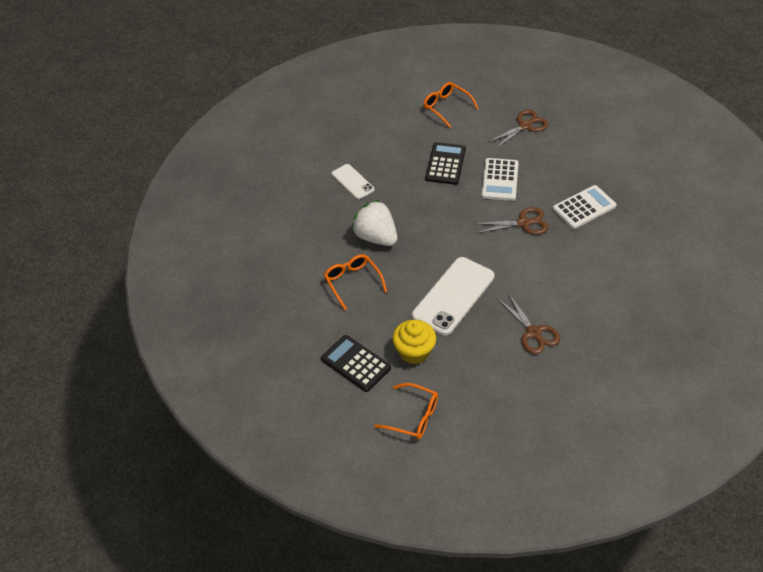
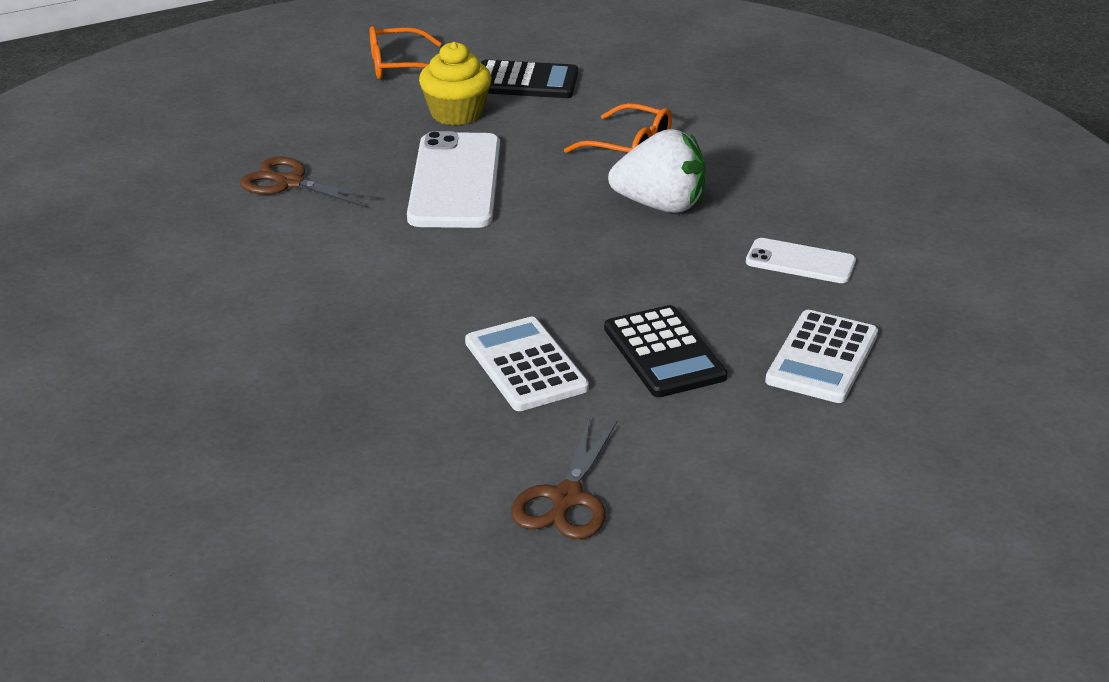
camera: 145 degrees right, 15 degrees down
orange glasses [423,82,479,128] -> none
brown scissors [474,207,548,234] -> none
white calculator [553,185,617,229] -> white calculator moved to [765,310,878,403]

